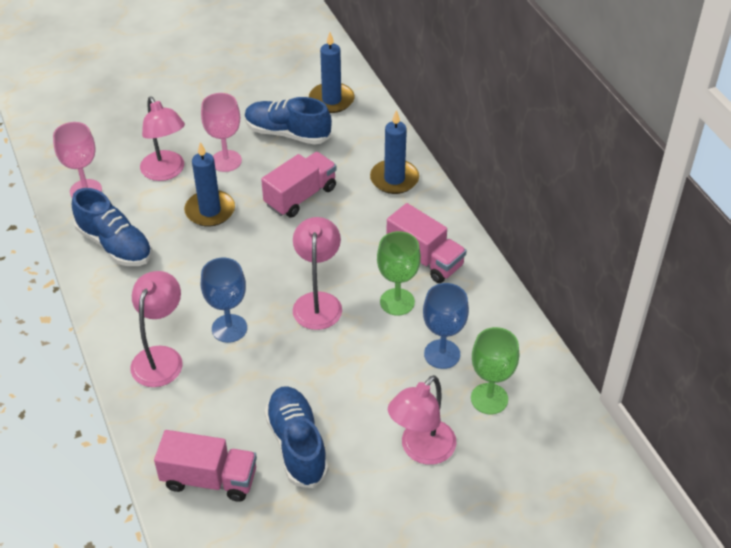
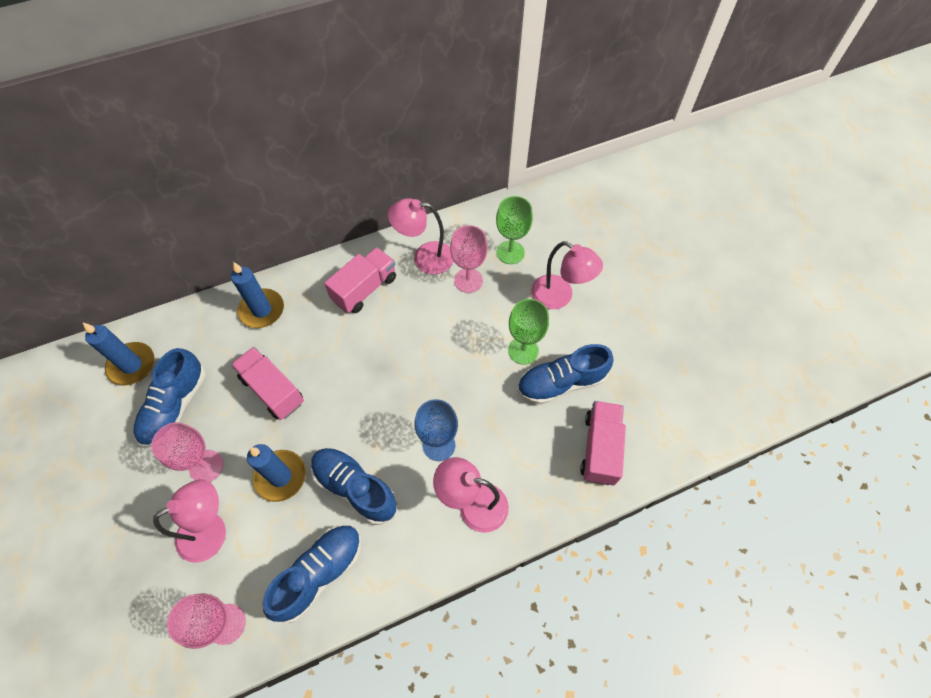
camera: 90 degrees left, 15 degrees up
pink lamp [293,217,342,330] -> pink lamp moved to [388,198,454,274]
green goblet [377,231,421,316] -> green goblet moved to [508,299,549,365]
blue goblet [423,283,469,369] -> pink goblet [450,225,488,293]
none -> blue shoe [311,448,398,525]

